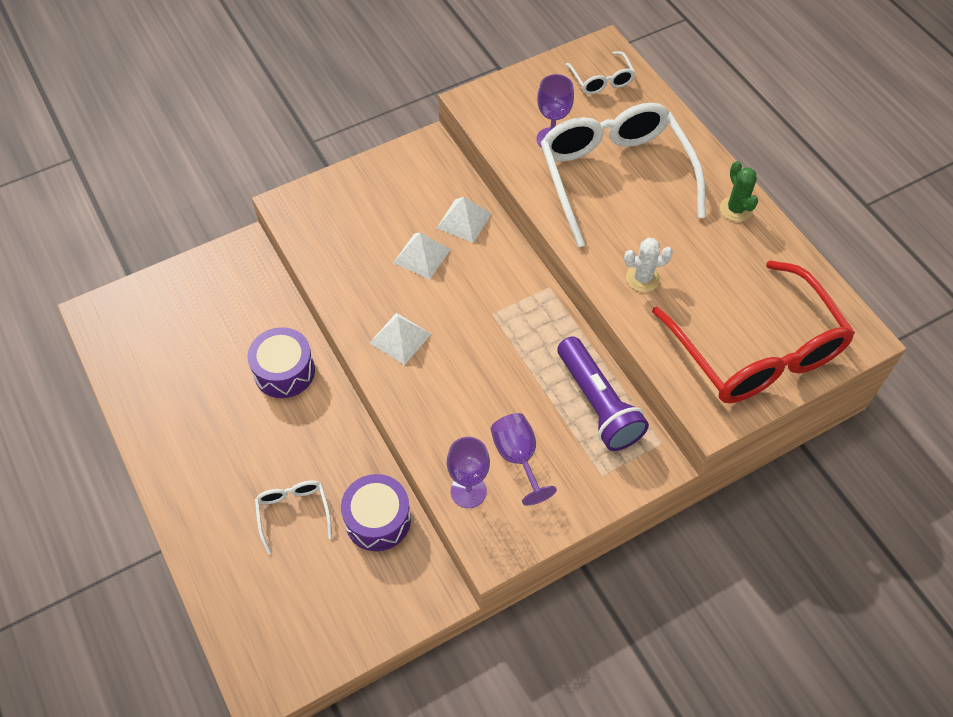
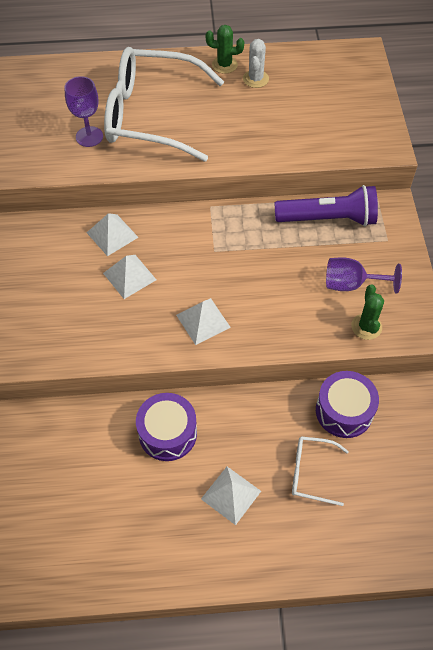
camera: 65 degrees left, 0 degrees up
purple goblet [447,437,490,508] -> green cactus [351,285,384,340]
white glasses [566,51,635,95] -> none
white cactus [624,238,673,292] -> white cactus moved to [243,39,269,88]
red glasses [652,260,855,403] -> none
none -> white pyramid [201,467,261,525]

